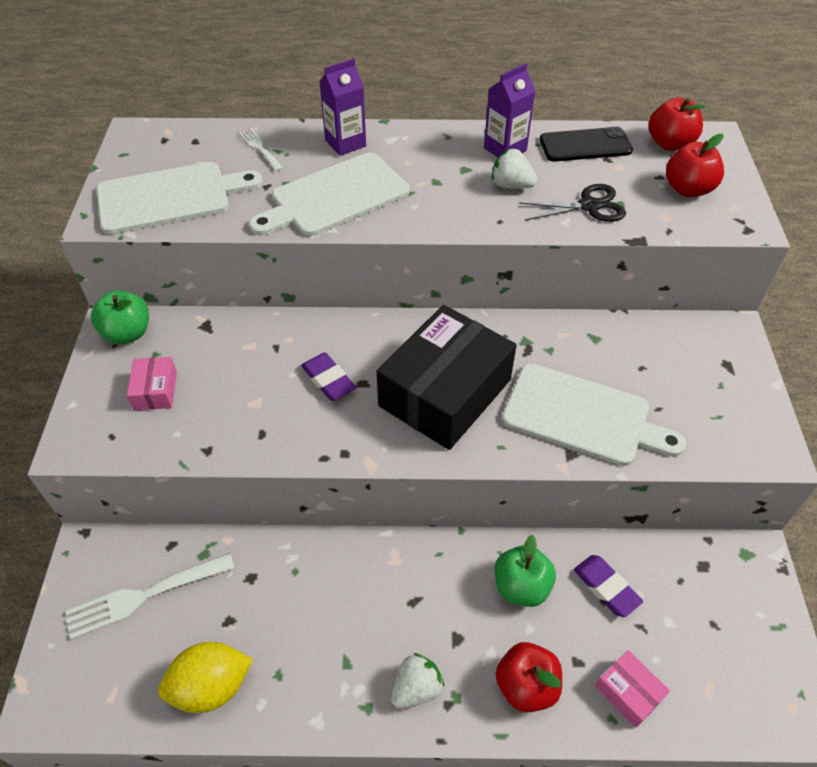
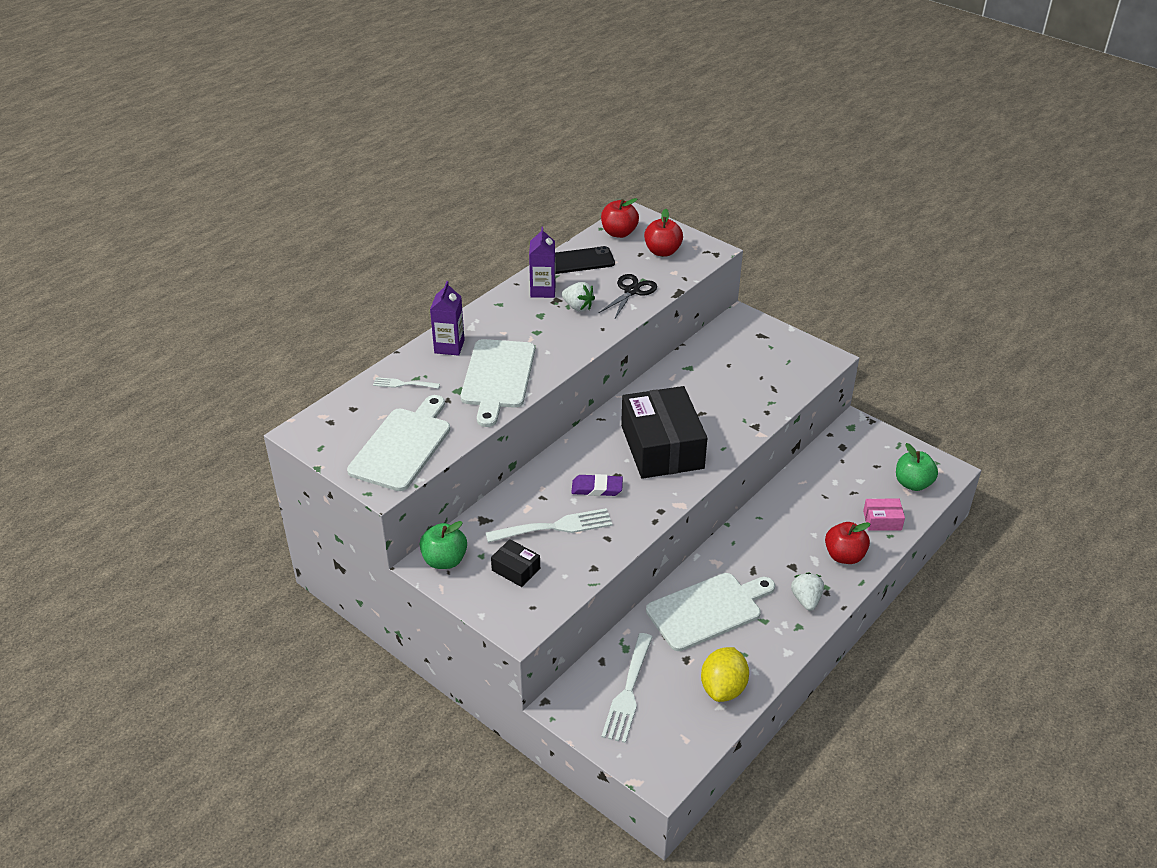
camera: 50 degrees left, 10 degrees down
pink box [127,357,177,410] -> black box [491,539,540,587]
white strawberry [492,148,538,189] -> white strawberry turned 120 degrees counterclockwise [562,282,595,312]
green apple [494,535,556,607] -> green apple moved to [896,443,938,491]
white cutting board [502,363,686,466] -> white cutting board moved to [646,573,775,651]
black phone [540,127,633,162] -> black phone turned 45 degrees clockwise [555,246,615,274]
purple eraser [574,555,643,617] -> none
none -> white fork [486,508,612,543]

